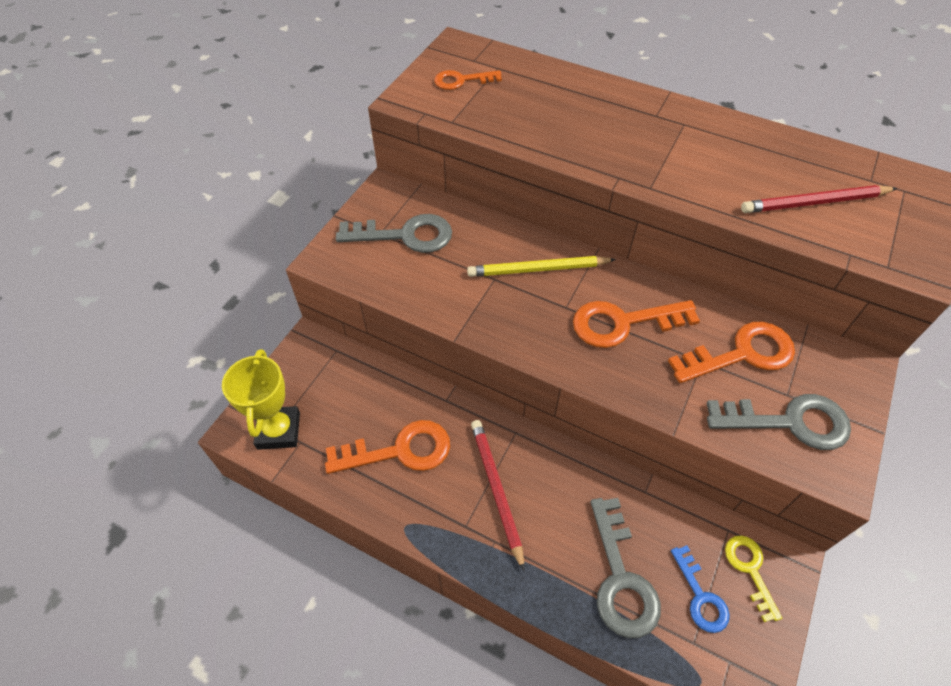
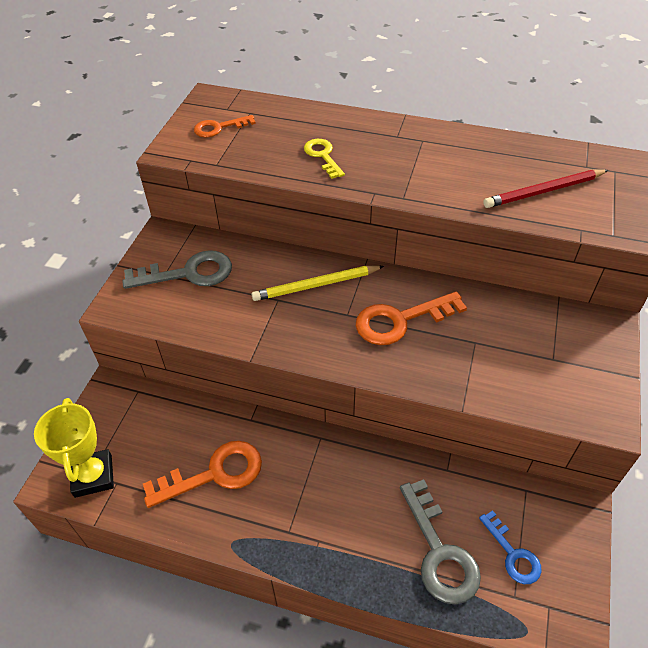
camera: 10 degrees left, 5 degrees down
red pencil [471,420,524,571] -> none
orange key [668,322,795,383] -> none
grey key [707,394,851,450] -> none
yellow key [725,536,782,622] -> yellow key moved to [304,139,345,179]

